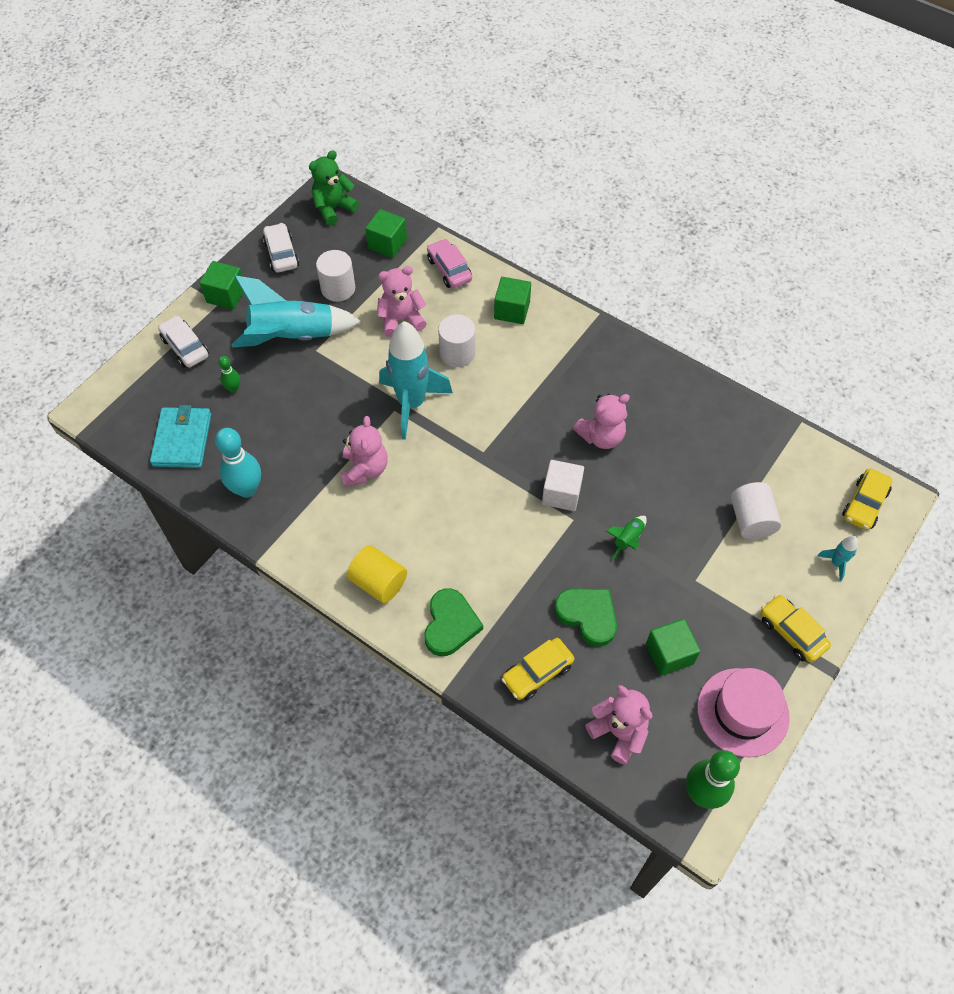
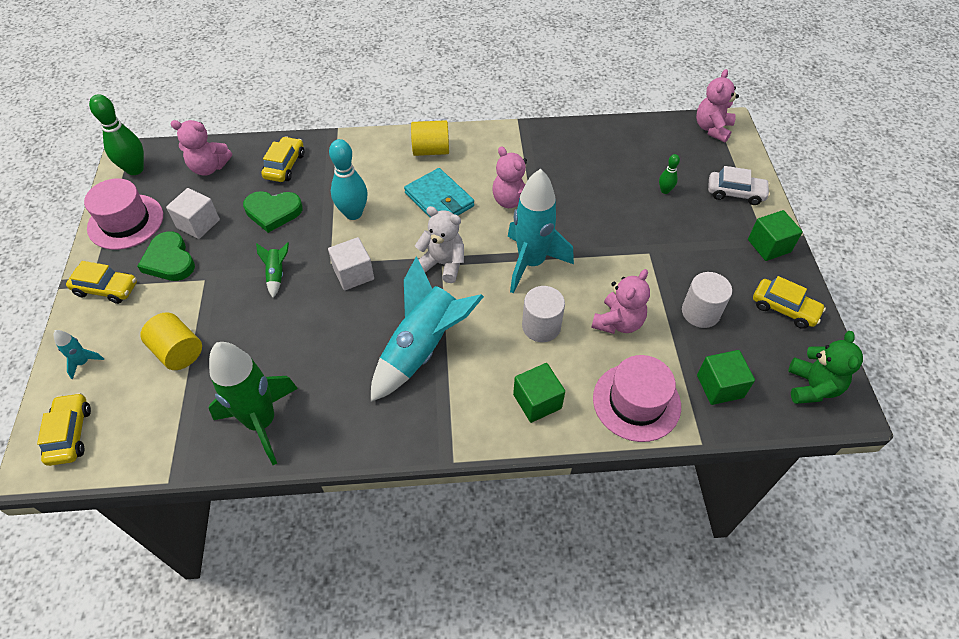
camera: 140 degrees right, 5 degrees down
turquoise wallet [150,405,211,468] -> turquoise wallet moved to [404,168,474,217]
turquoise bowling pin [215,428,261,498] -> turquoise bowling pin moved to [329,139,368,220]
turquoise rocket [232,275,361,348] -> turquoise rocket moved to [371,256,484,402]
white car [263,223,299,272] -> yellow car [753,276,826,329]
green heart [424,588,483,656] -> green heart moved to [137,231,195,281]
pink car [427,238,472,288] -> pink hat [593,355,681,442]
pink teddy bear [573,394,630,449] -> pink teddy bear moved to [696,69,739,142]
green cube [646,619,701,676] -> white cube [166,188,220,239]
white cylinder [731,482,781,539] -> yellow cylinder [140,312,202,370]
none -> green rocket [209,342,298,465]
none -> white teddy bear [415,206,464,283]

